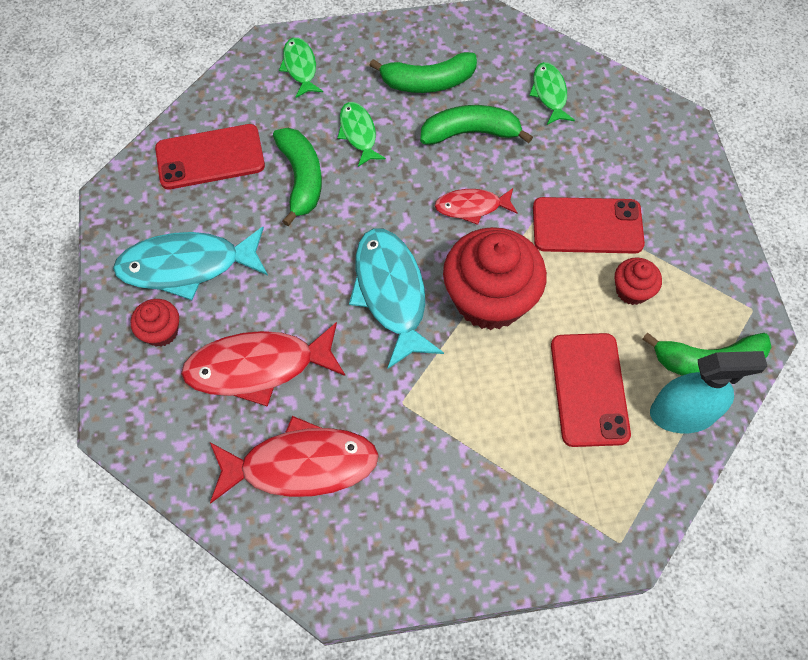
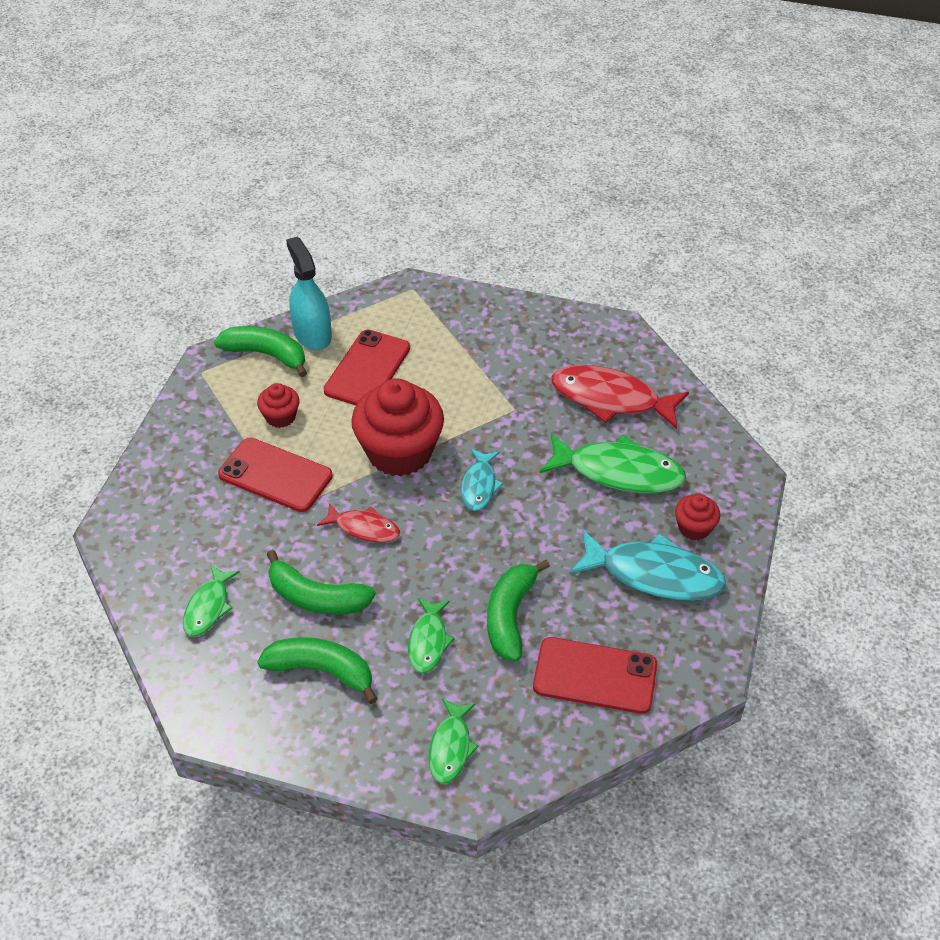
camera: 155 degrees left, 15 degrees down
red fish [181,322,345,407] -> green fish [539,433,686,493]
turquoise fish [349,228,444,369] -> turquoise fish [461,449,503,511], size x0.56
turquoise spray bottle [650,351,767,433] -> turquoise spray bottle turned 45 degrees clockwise [286,236,332,351]

